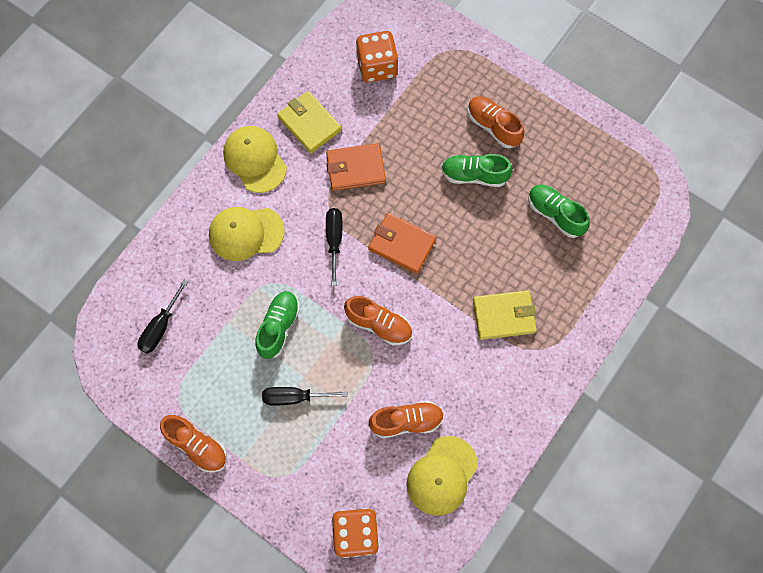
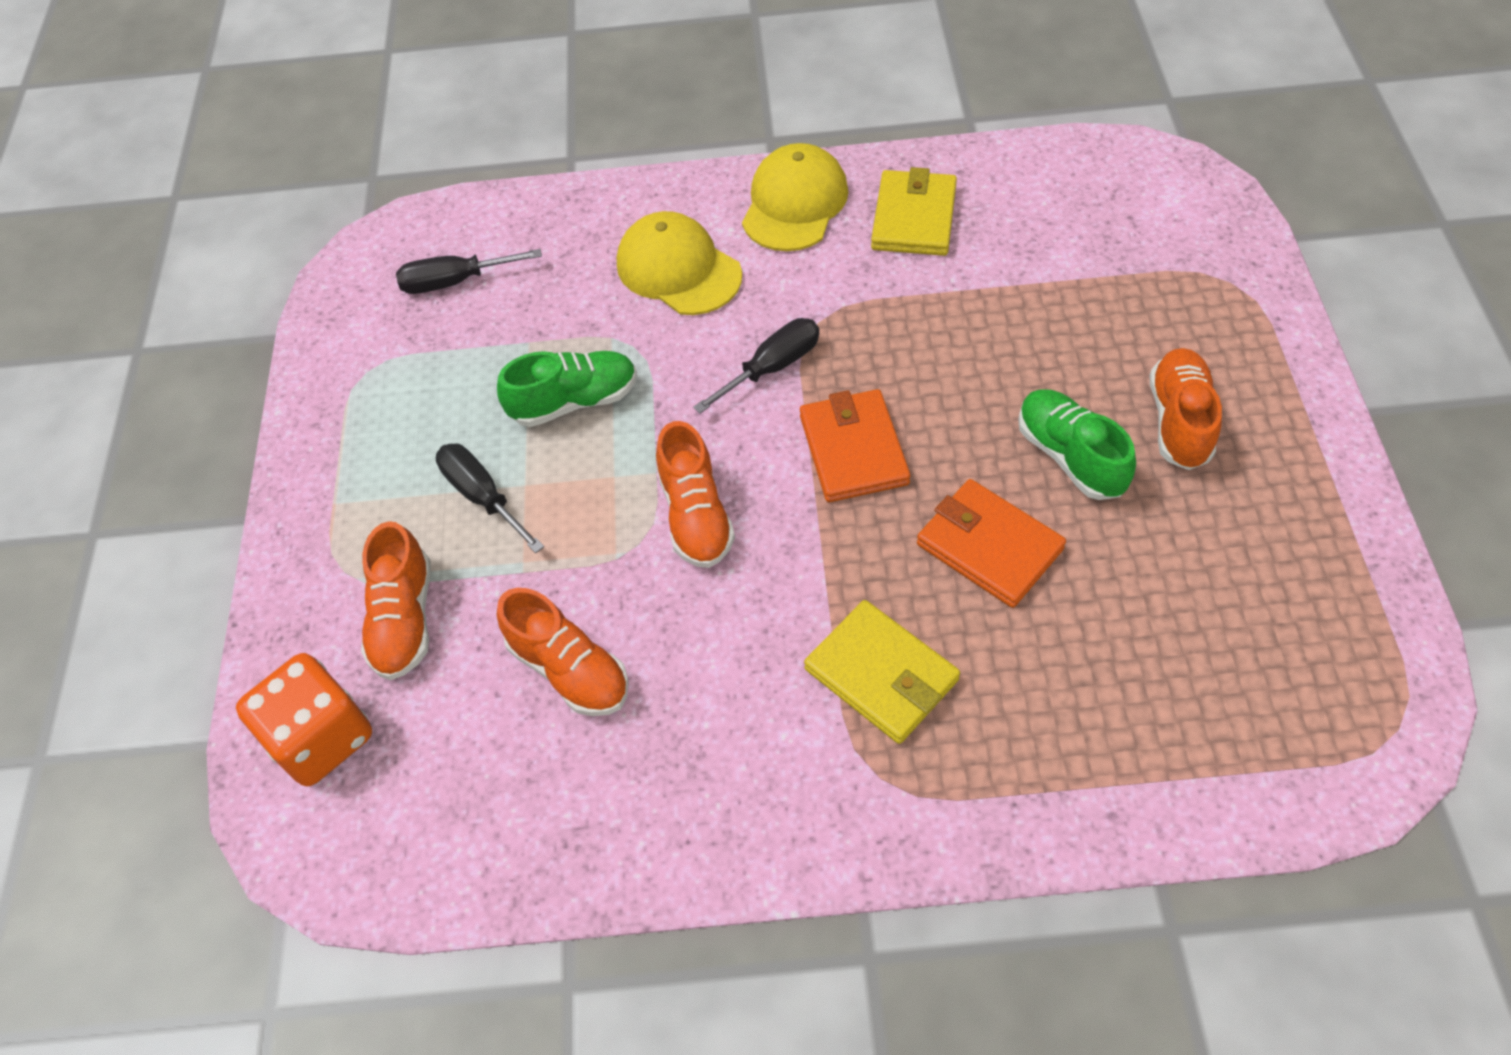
camera: 55 degrees right, 15 degrees down
orange shoe [160,415,227,473] -> orange shoe moved to [361,521,431,680]
orange wallet [326,143,386,191] -> orange wallet moved to [917,479,1066,608]
orange dice [356,31,398,83] -> none
yellow cap [407,436,478,516] -> none
green shoe [528,184,590,238] -> none

